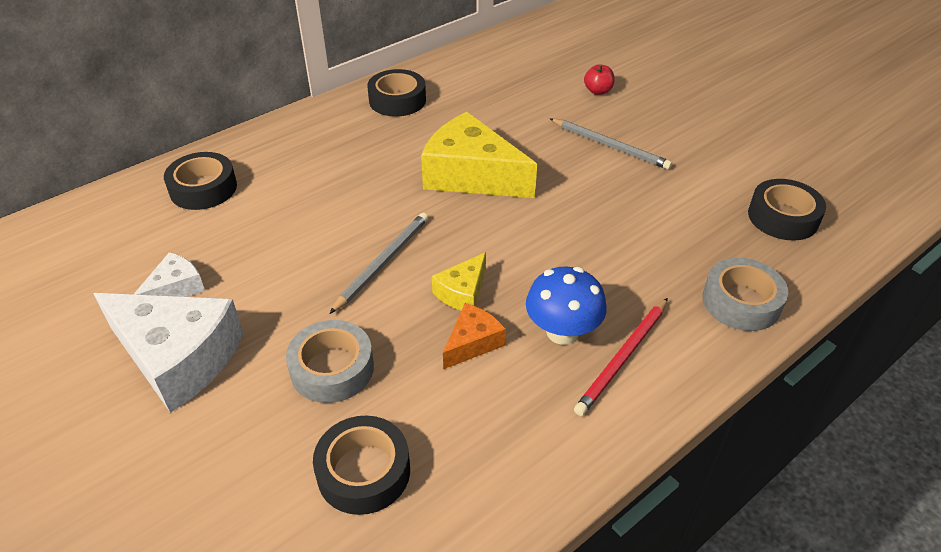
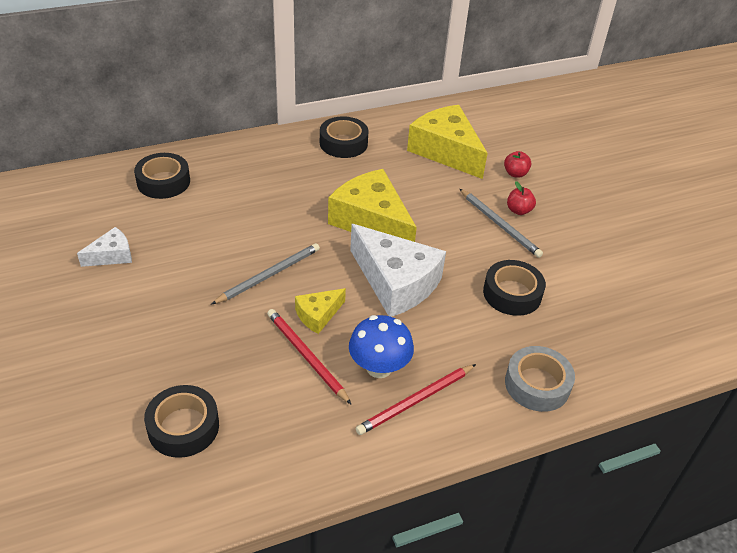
camera: 15 degrees right, 0 degrees up
white cheese [93,293,244,413] -> white cheese moved to [350,224,446,317]
grey tape [286,320,374,403] -> none
orange cheese [443,303,506,369] -> red pencil [267,309,352,405]
black tape [748,179,826,240] -> black tape moved to [483,260,546,316]
none -> yellow cheese [407,105,488,179]
none -> red apple [507,181,536,215]

